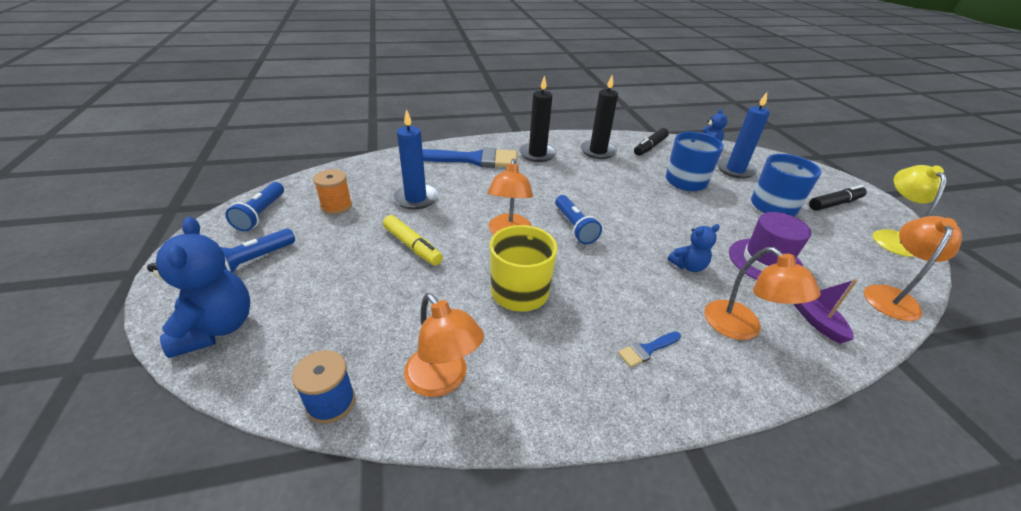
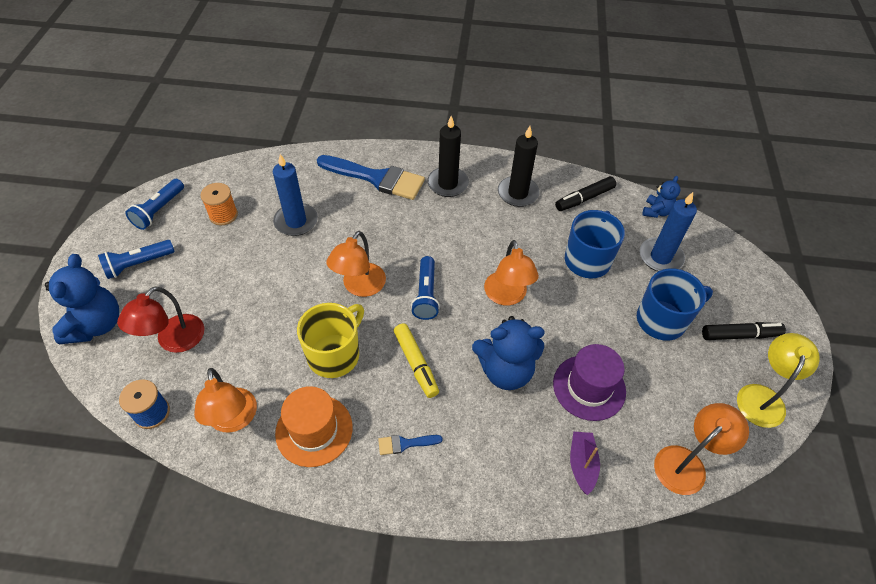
camera: 20 degrees right, 15 degrees up
yellow marker [383,215,443,266] -> yellow marker moved to [394,323,439,398]
blue teddy bear [668,224,720,272] -> blue teddy bear [472,316,545,390], size x1.80
orange lamp [704,247,820,340] -> orange lamp moved to [484,240,539,305]
none -> red lamp [117,286,204,353]
none -> orange hat [275,386,353,467]

